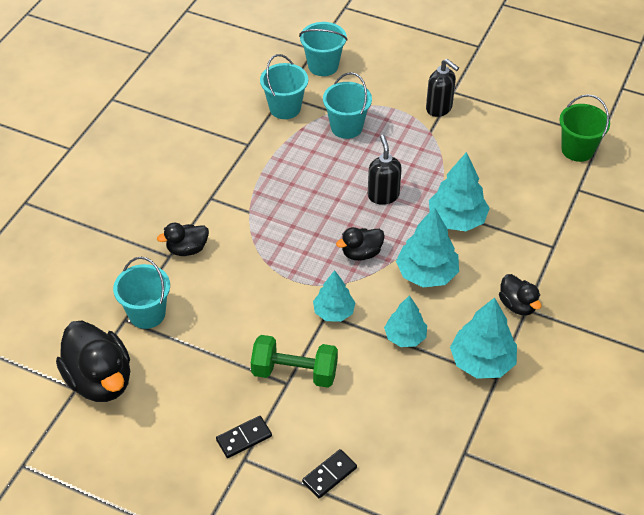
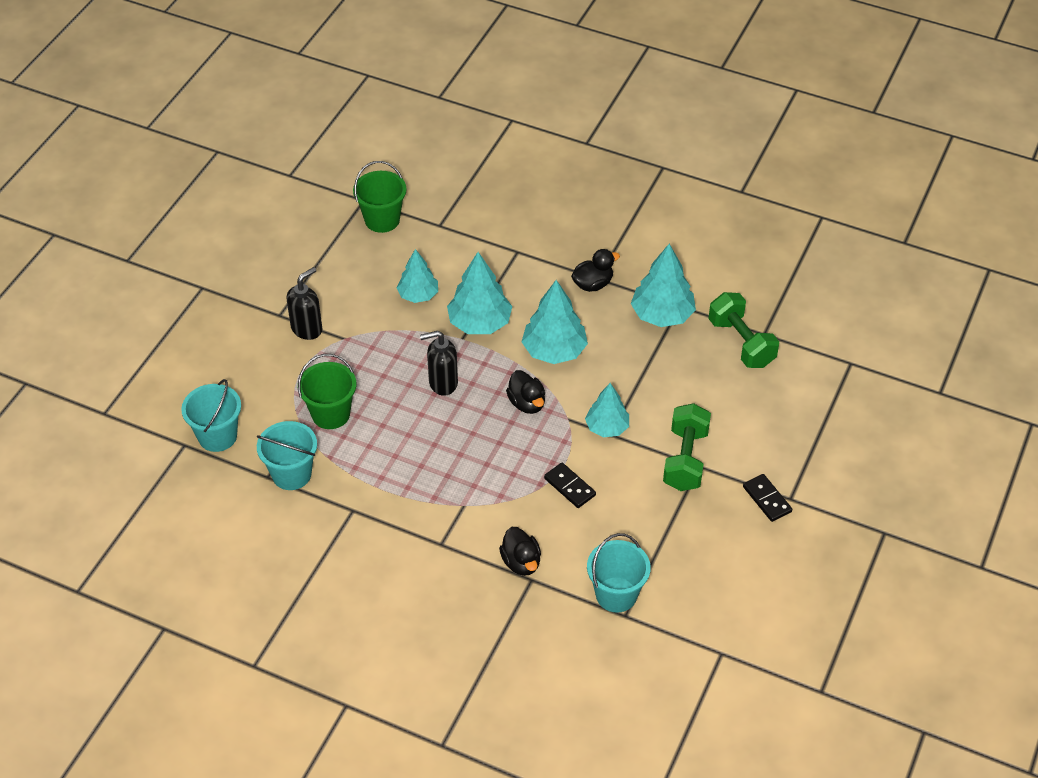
camera: 90 degrees left, 0 degrees up
black duck [56,321,130,402] -> none
black domino [302,449,357,498] -> black domino moved to [544,463,596,508]
turquoise bucket [323,72,372,139] -> green bucket [298,354,356,429]
turquoise tree [384,295,427,347] -> turquoise tree moved to [397,249,438,303]
none -> green dumbbell [708,292,779,368]

